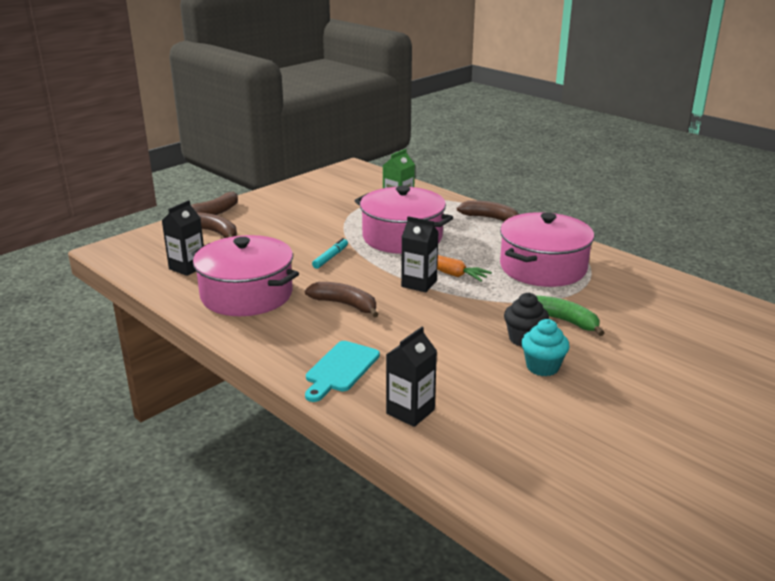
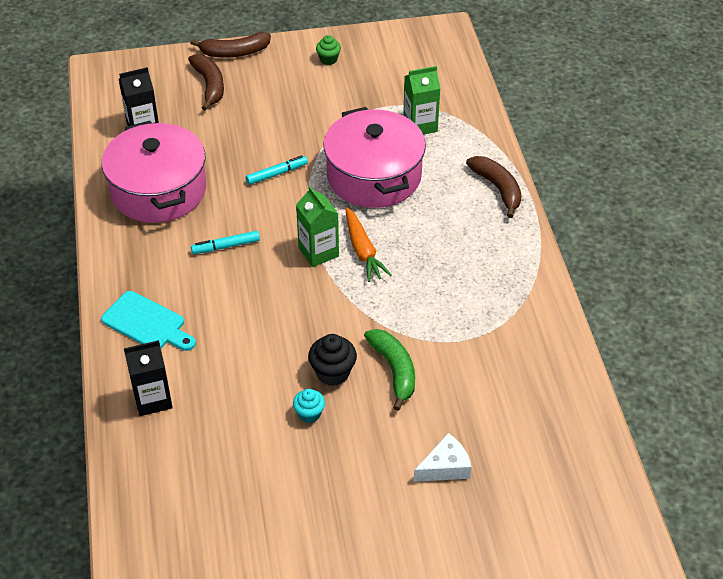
camera: 35 degrees right, 20 degrees up
brown banana [305,282,379,318] -> turquoise marker [191,231,260,254]
turquoise cutting board [305,341,380,402] -> turquoise cutting board turned 120 degrees counterclockwise [101,291,196,351]
black carton [401,216,439,292] -> green carton [296,186,339,267]
pink pot [500,212,594,287] -> none
turquoise cupcake [521,319,570,376] -> turquoise cupcake [293,389,325,423], size x0.65
none -> green cupcake [316,35,341,65]
none -> white cheese [414,433,472,482]

